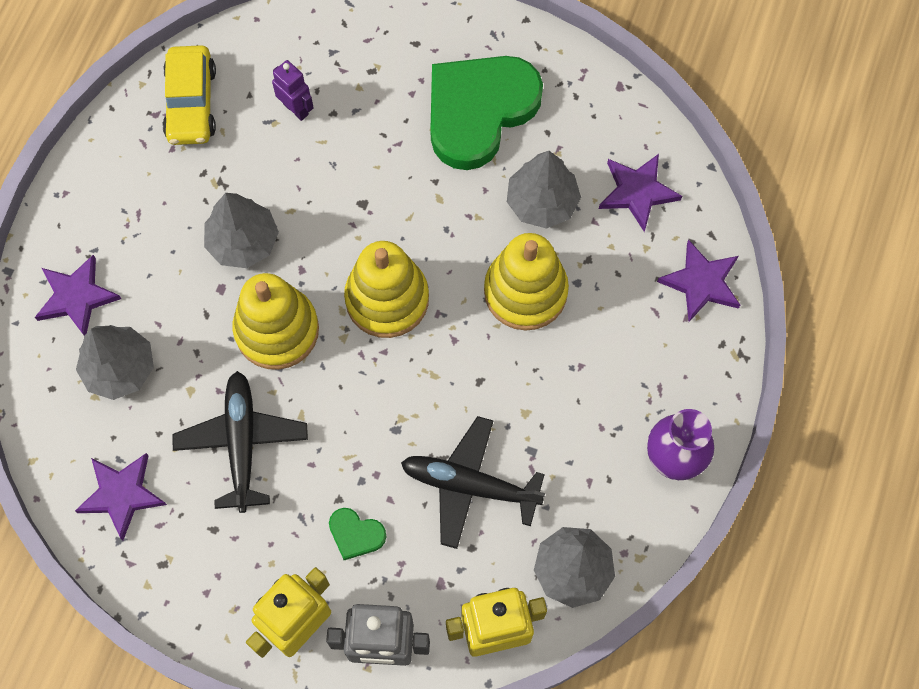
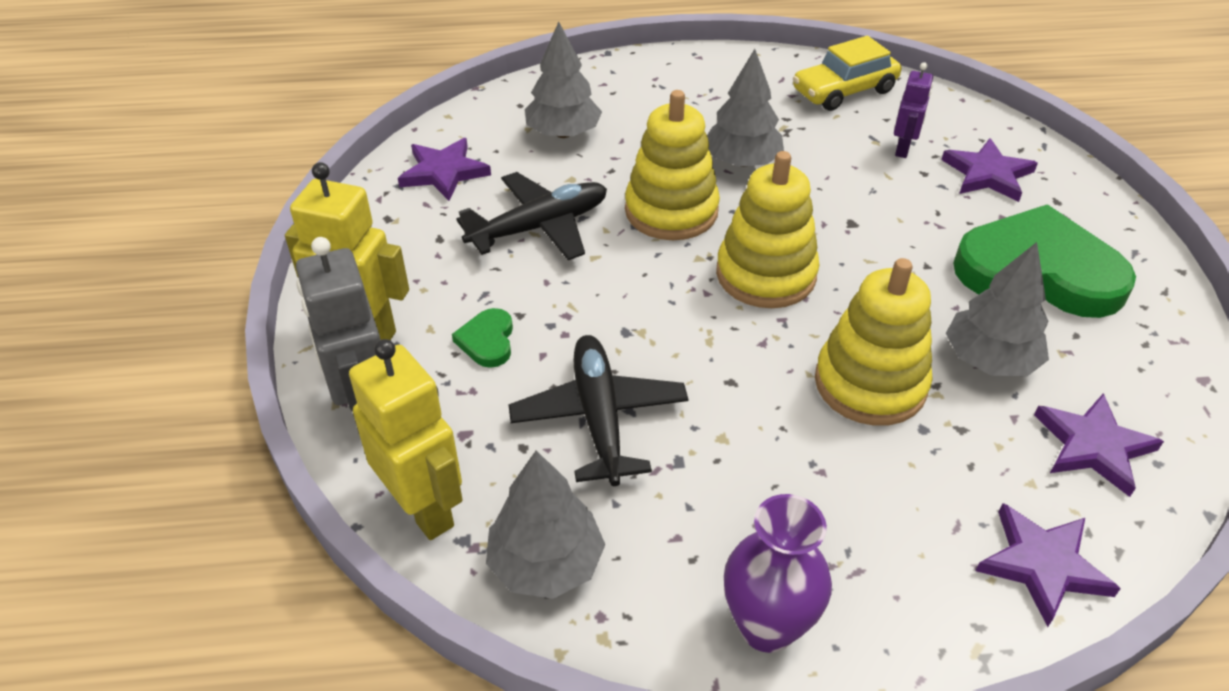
camera: 65 degrees right, 25 degrees down
purple star [35,255,121,336] -> purple star moved to [941,138,1038,202]

